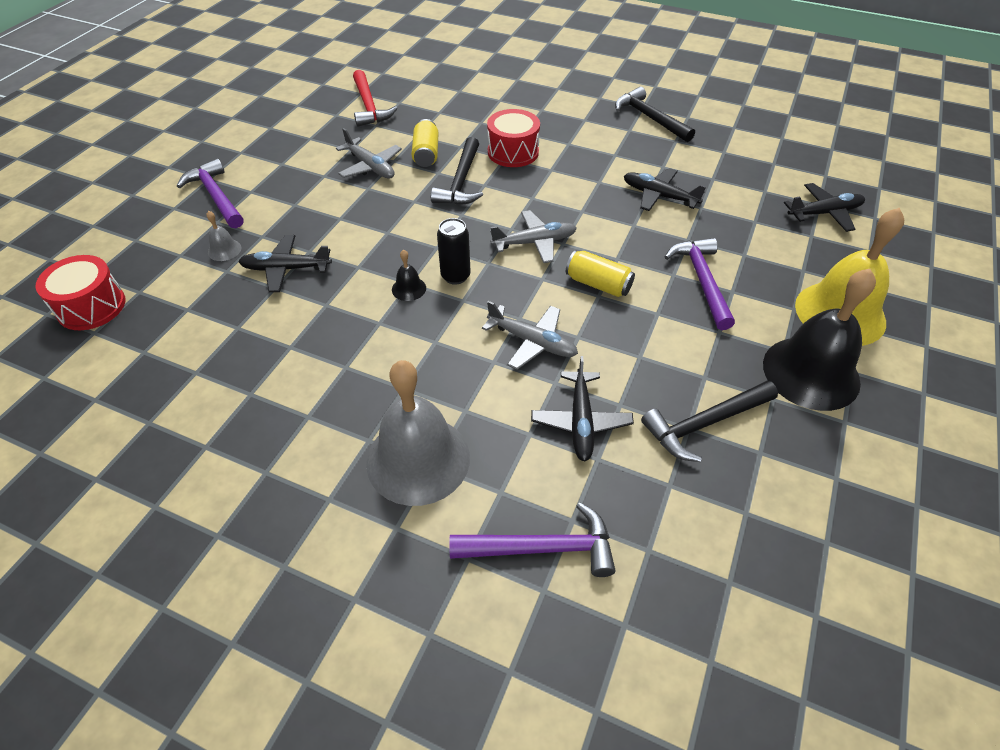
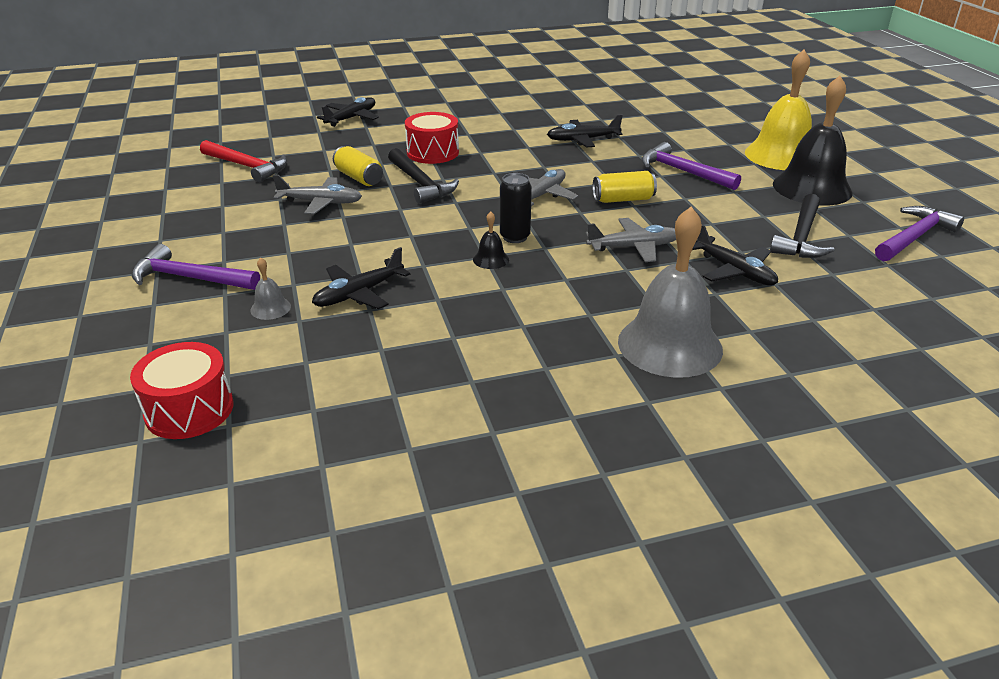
camera: 40 degrees left, 15 degrees down
purple hammer [449,502,615,577] -> purple hammer moved to [875,206,964,261]
black hammer [615,87,695,142] -> none
black plane [784,183,865,232] -> black plane moved to [317,97,379,127]

